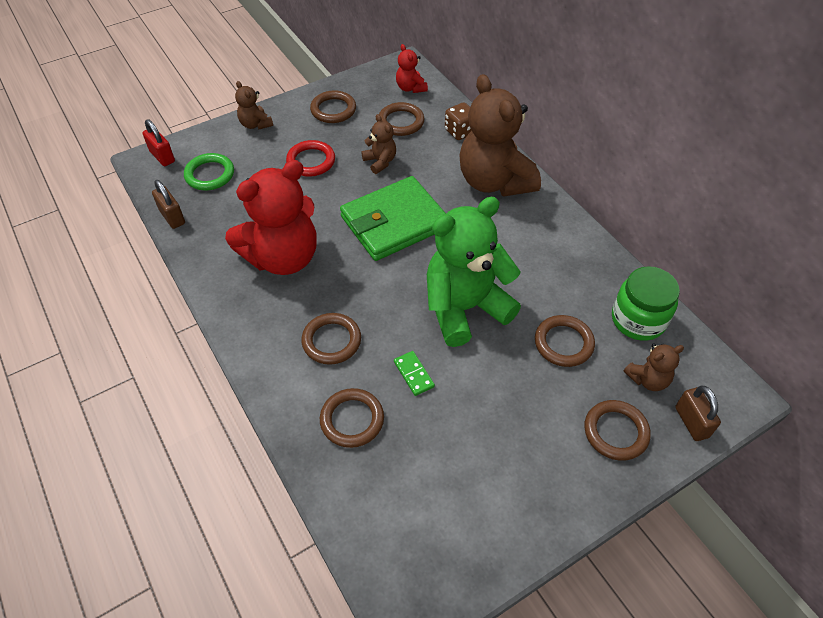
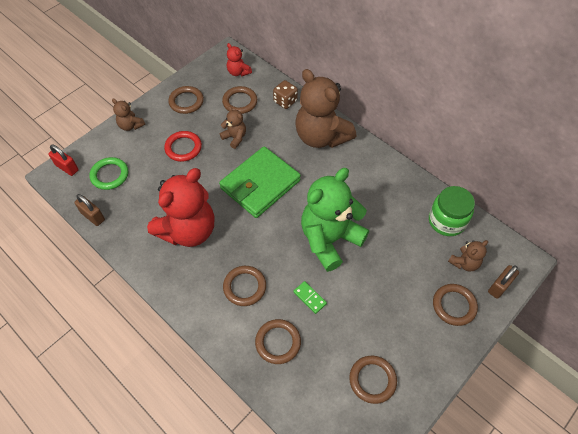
camera: 15 degrees left, 5 degrees up
brown ring [535,315,595,367] -> brown ring moved to [349,356,397,404]
brown padlock [675,386,721,441] -> brown padlock turned 75 degrees clockwise [488,265,519,299]

